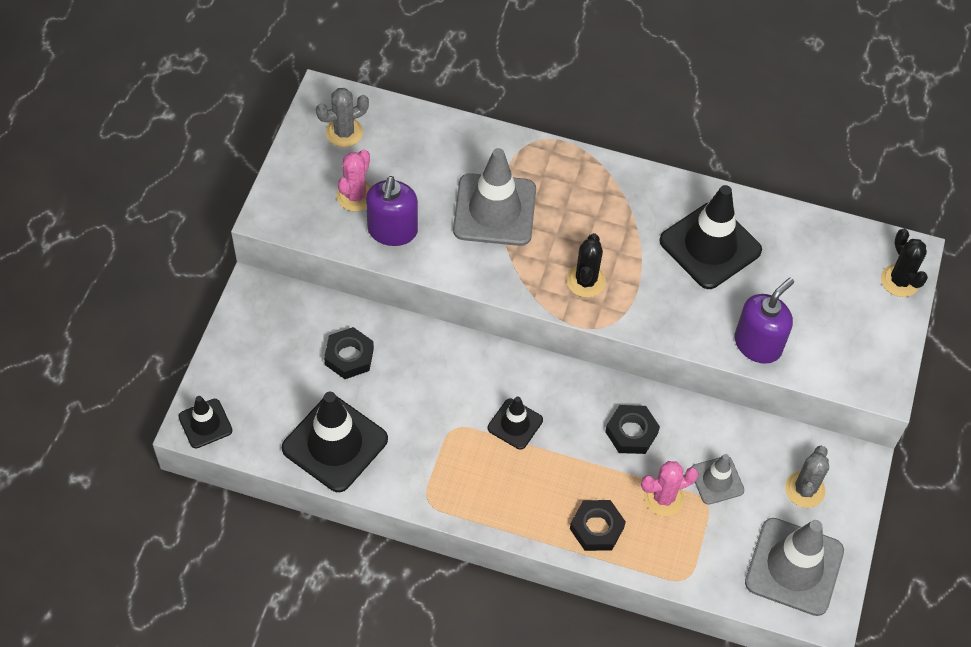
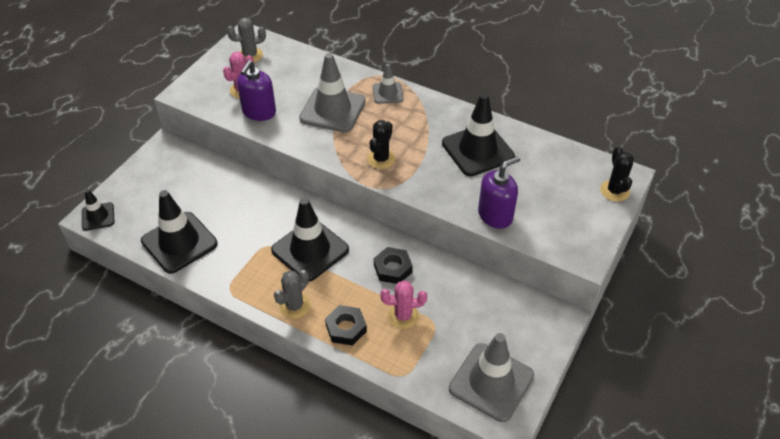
camera: 15 degrees right, 10 degrees down
black nut [324,327,374,379] -> none
black traffic cone [488,397,543,450] -> black traffic cone [271,198,349,282], size x1.85
grey traffic cone [692,454,744,505] -> grey traffic cone moved to [373,64,403,104]
grey cactus [785,445,829,508] -> grey cactus moved to [274,270,310,319]

